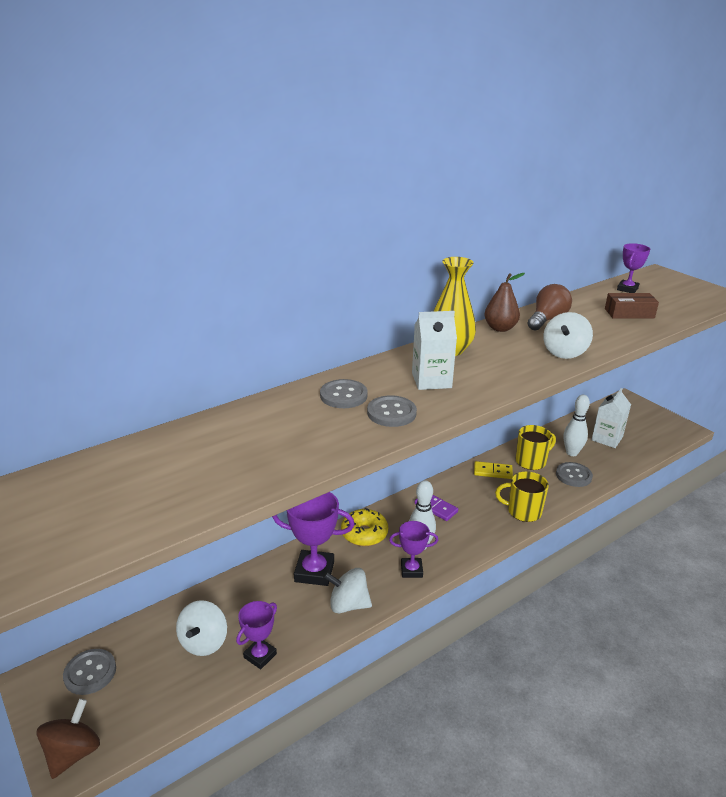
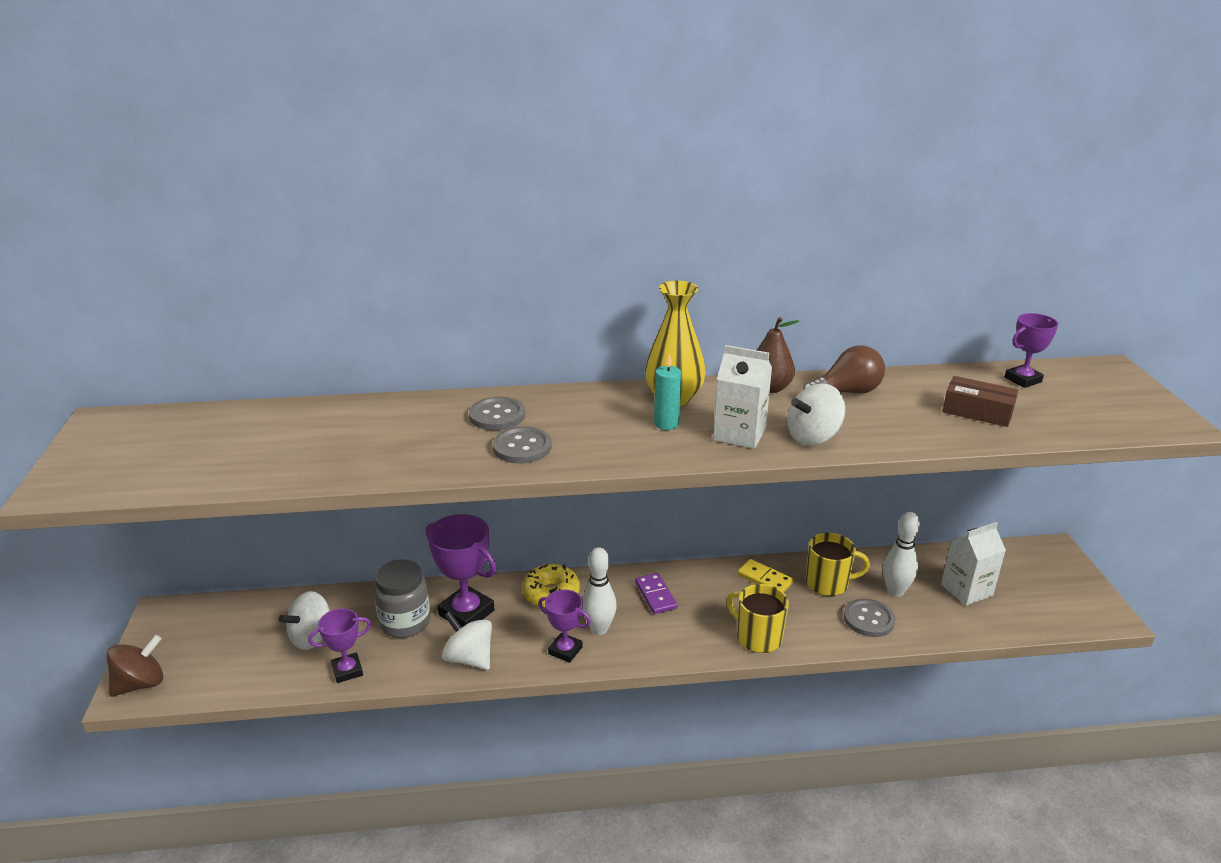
camera: 30 degrees right, 0 degrees up
grey button [63,649,116,695] -> none
white carton [412,311,457,390] -> white carton moved to [713,345,772,449]
none -> grey jar [374,559,430,638]
none -> turquoise candle [654,354,681,430]

